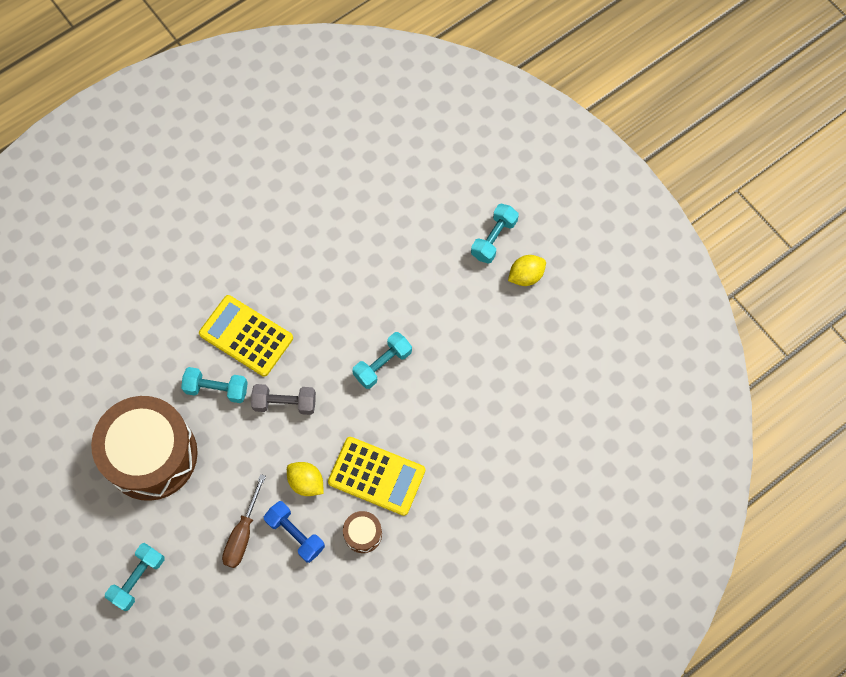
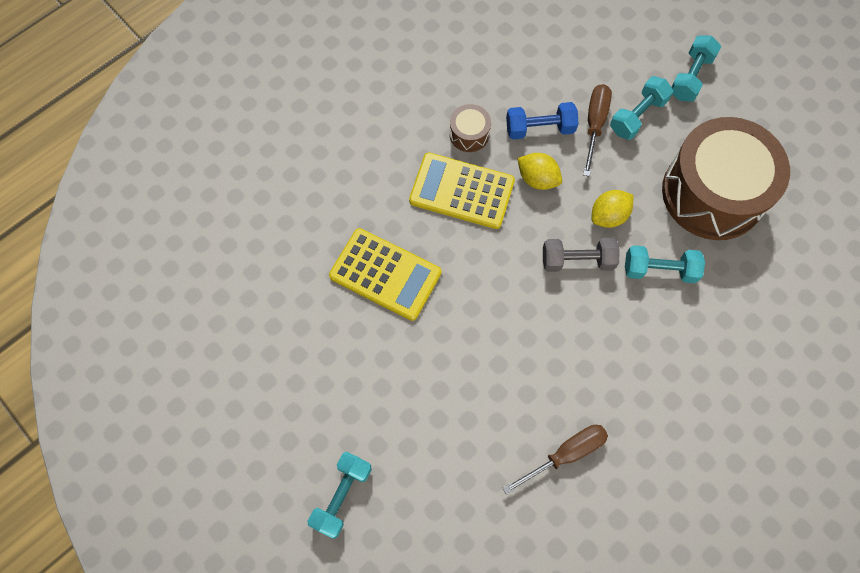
camera: 175 degrees right, 0 degrees up
yellow calculator [199,295,293,377] -> yellow calculator moved to [329,228,442,321]
blue dumbbell [264,501,325,563] -> blue dumbbell turned 45 degrees counterclockwise [506,102,578,140]
turquoise dumbbell [352,332,412,389] -> turquoise dumbbell moved to [610,76,673,140]
yellow lemon [508,255,546,286] -> yellow lemon moved to [591,190,634,228]
none -> brown screwdriver [502,425,608,495]

